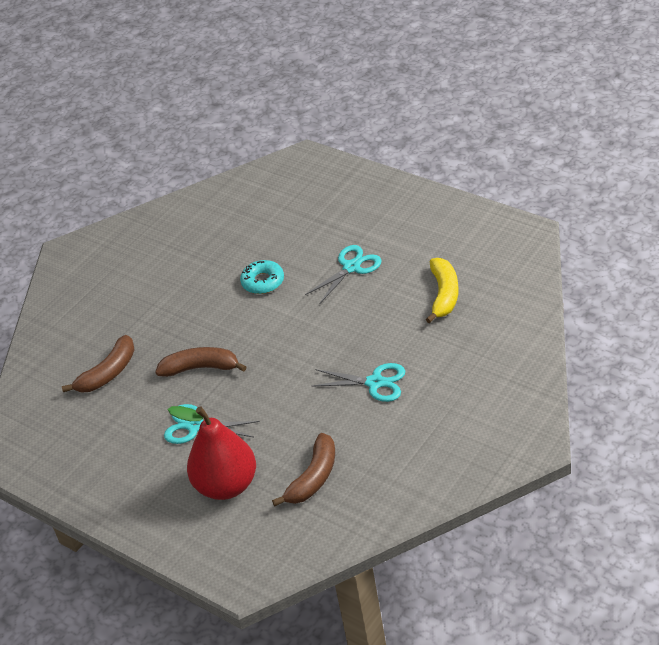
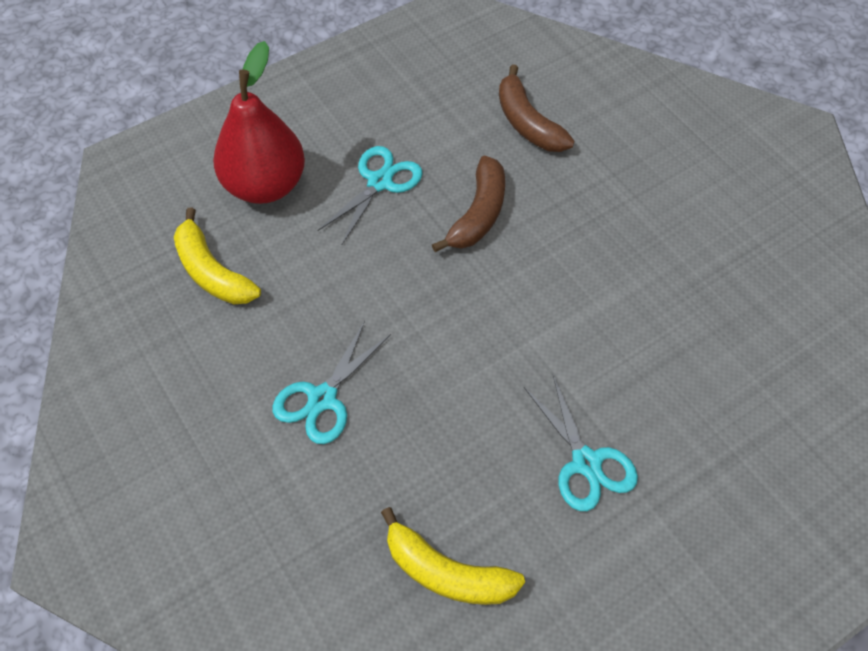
camera: 105 degrees right, 15 degrees up
turquoise donut [240,260,284,294] -> none
brown banana [272,433,335,507] -> yellow banana [174,208,261,304]

